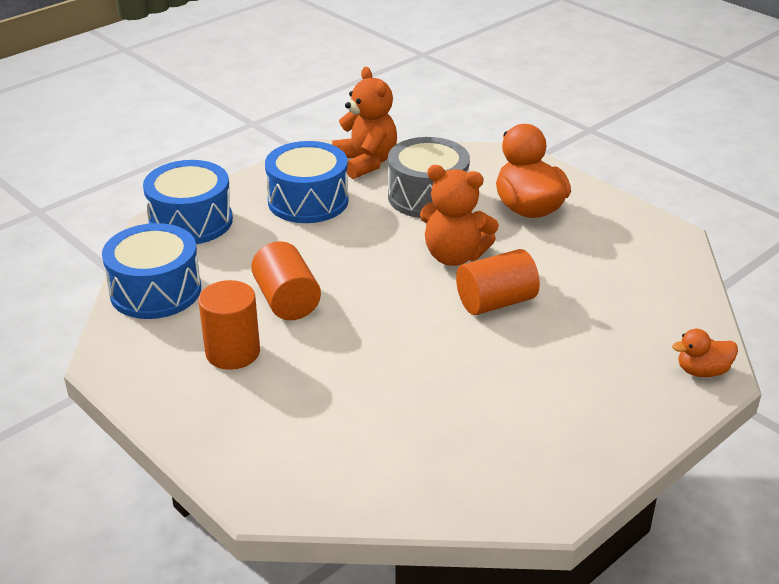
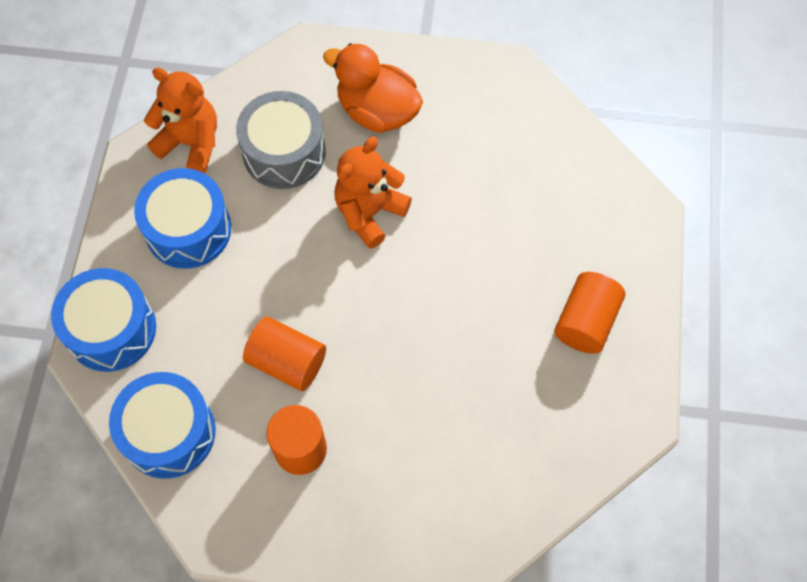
camera: 40 degrees left, 30 degrees up
orange teddy bear [420,165,499,266] -> orange teddy bear turned 150 degrees clockwise [334,137,412,249]
orange cylinder [456,249,540,315] -> orange cylinder moved to [554,272,625,354]
orange duck [672,329,738,377] -> none

